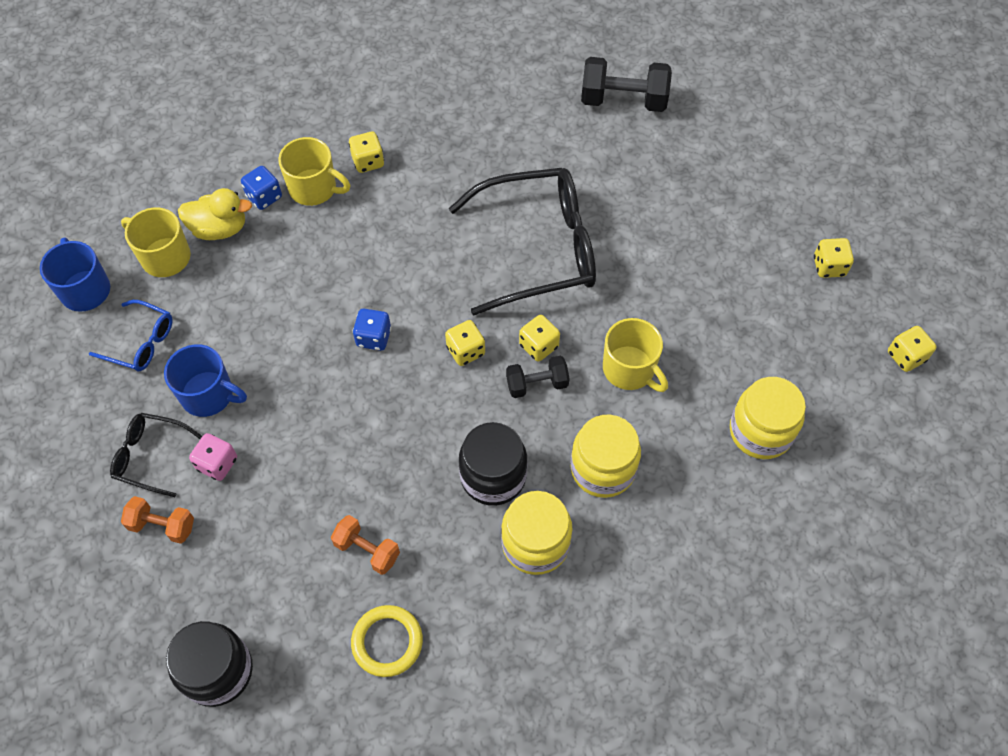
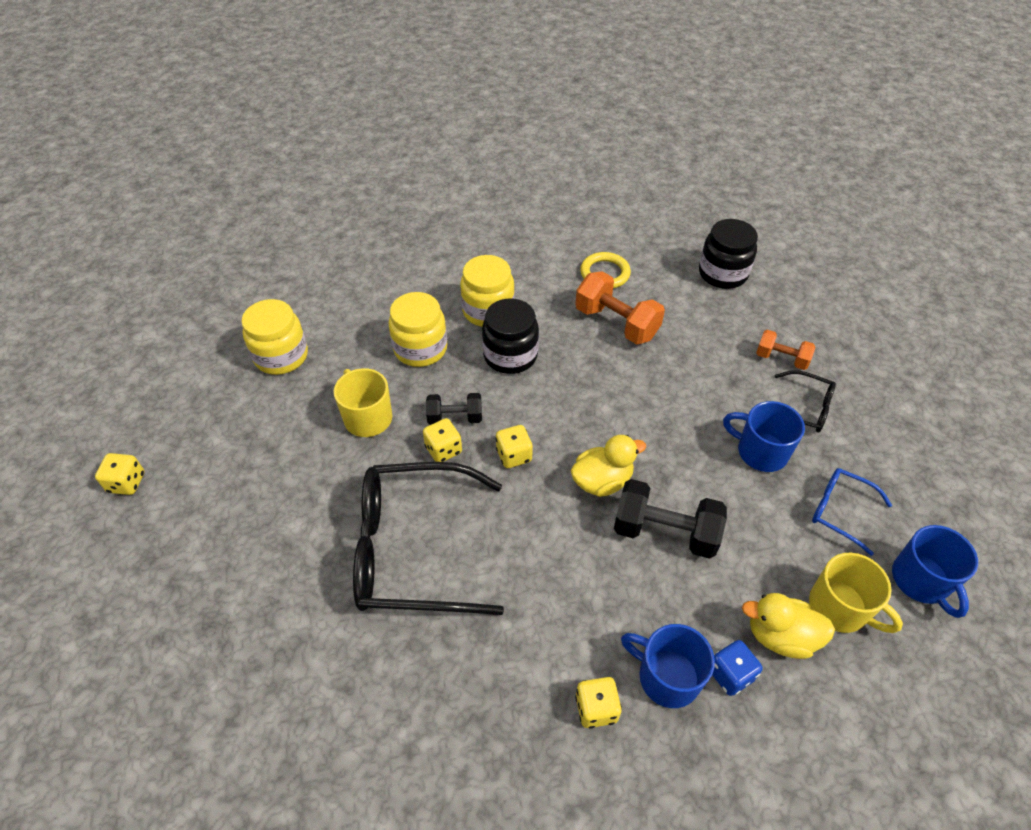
camera: 170 degrees left, 10 degrees down
pink dice [189,433,237,481] -> none
yellow mug [278,137,351,206] -> blue mug [621,624,715,708]
orange dumbbell [331,515,400,575] -> orange dumbbell [575,271,665,345], size x1.67
blue dice [353,309,391,351] -> yellow duck [571,435,646,497]
black dumbbell [581,57,672,112] -> black dumbbell moved to [614,479,727,559]
yellow dice [888,326,936,372] -> none

